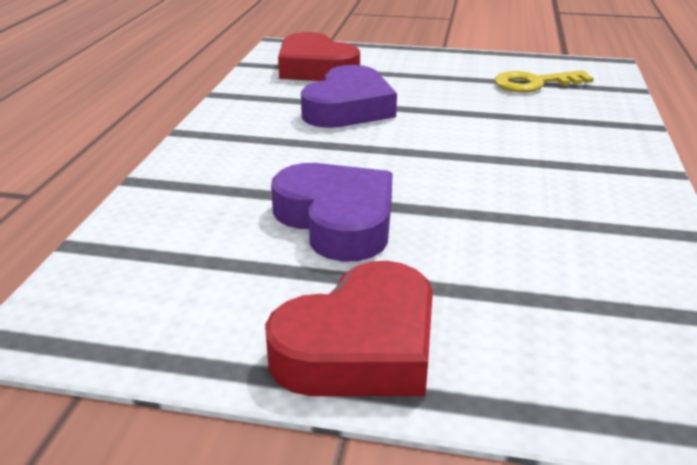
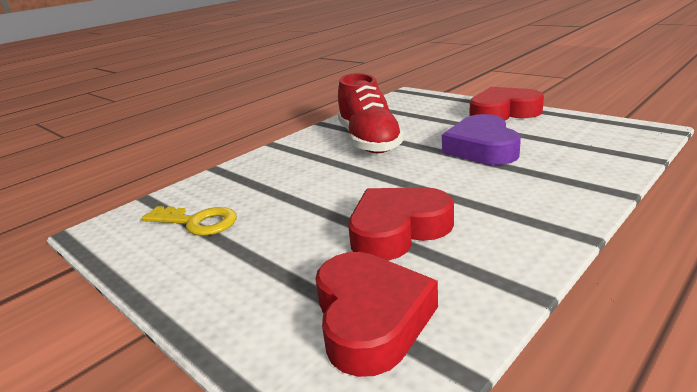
camera: 145 degrees left, 5 degrees down
purple heart [301,65,397,128] -> red heart [348,187,454,261]
none -> red shoe [338,73,405,153]

